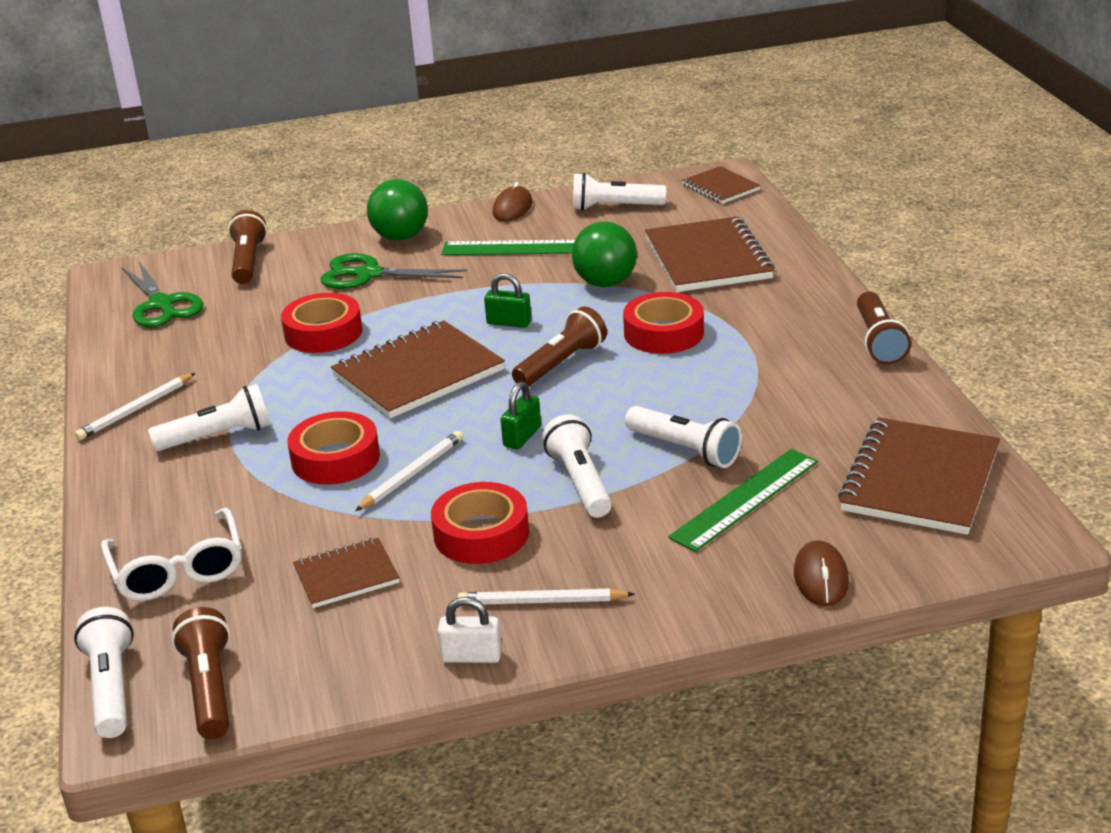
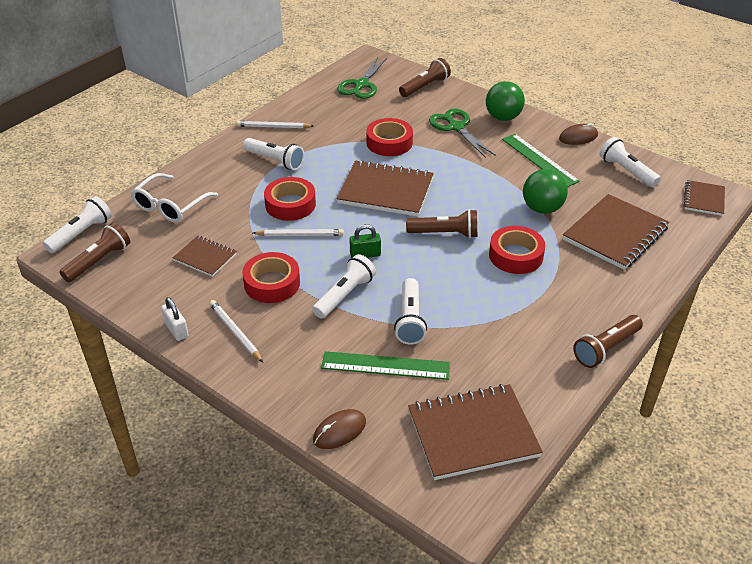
camera: 50 degrees right, 10 degrees up
green padlock [484,273,531,328] -> none

